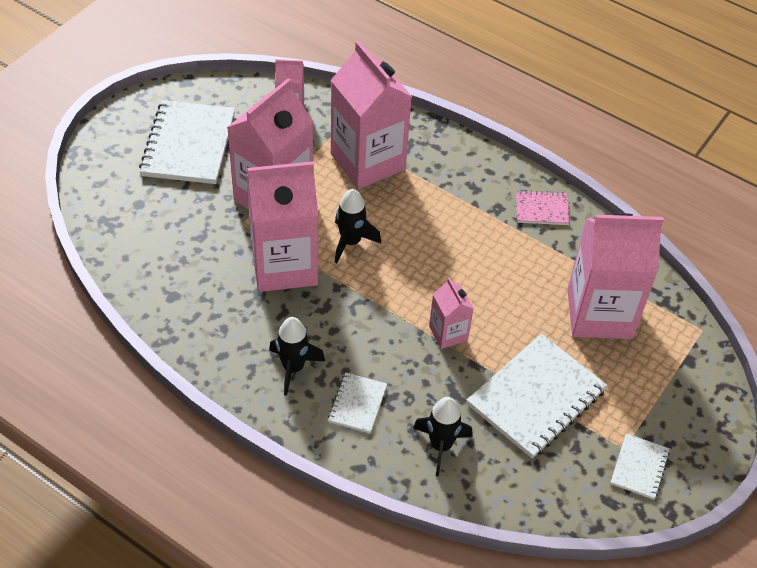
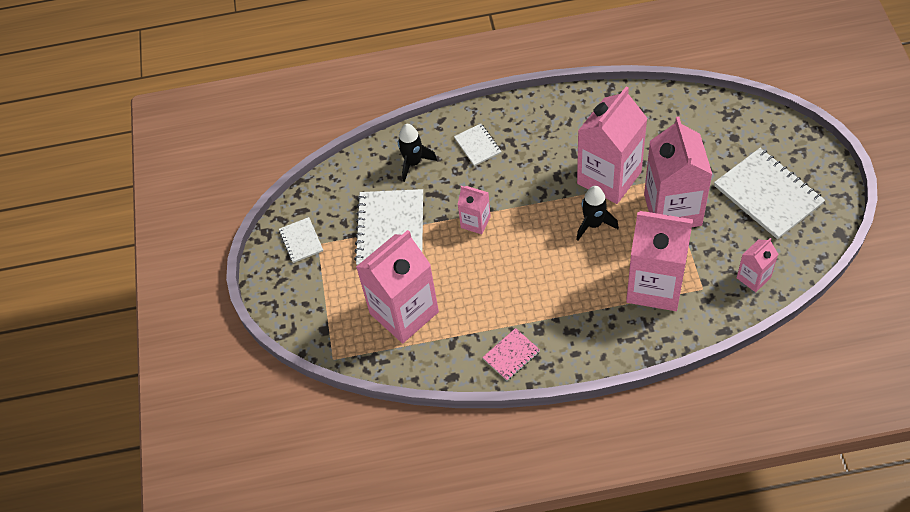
camera: 145 degrees right, 5 degrees up
black rocket [269,317,325,396] -> none

